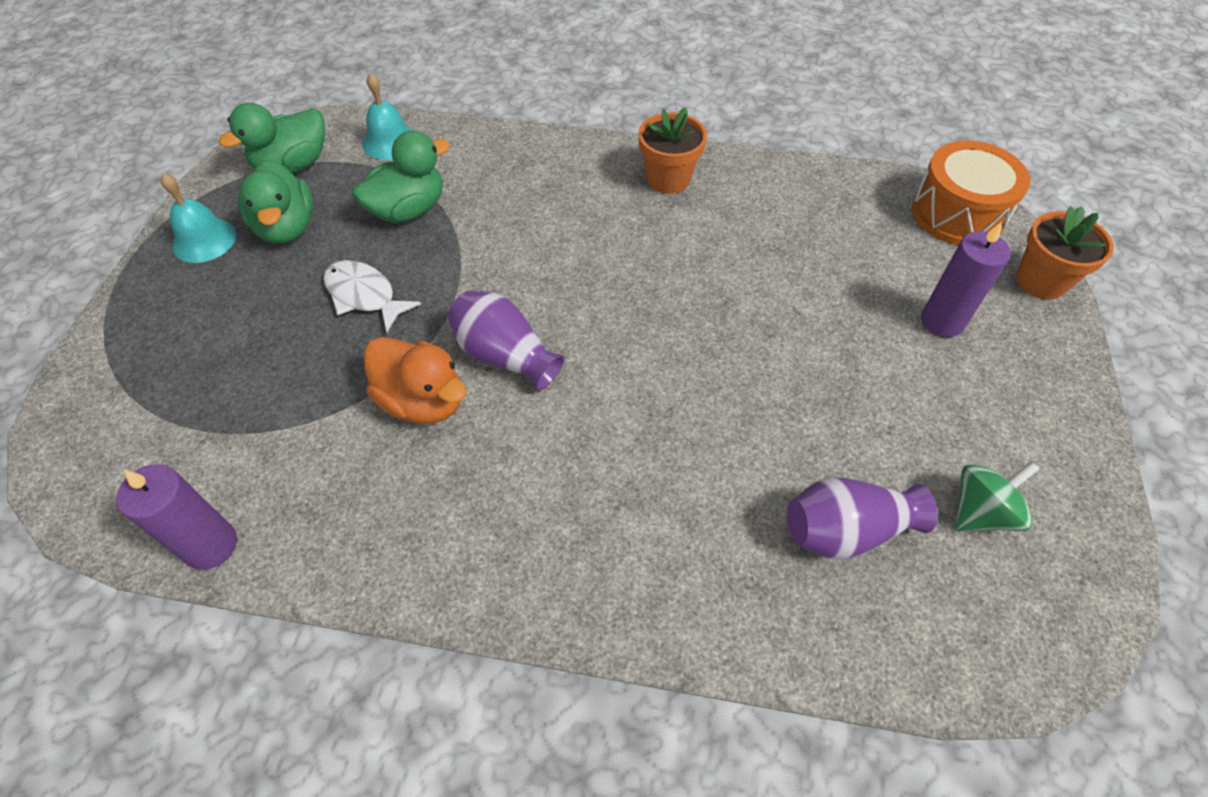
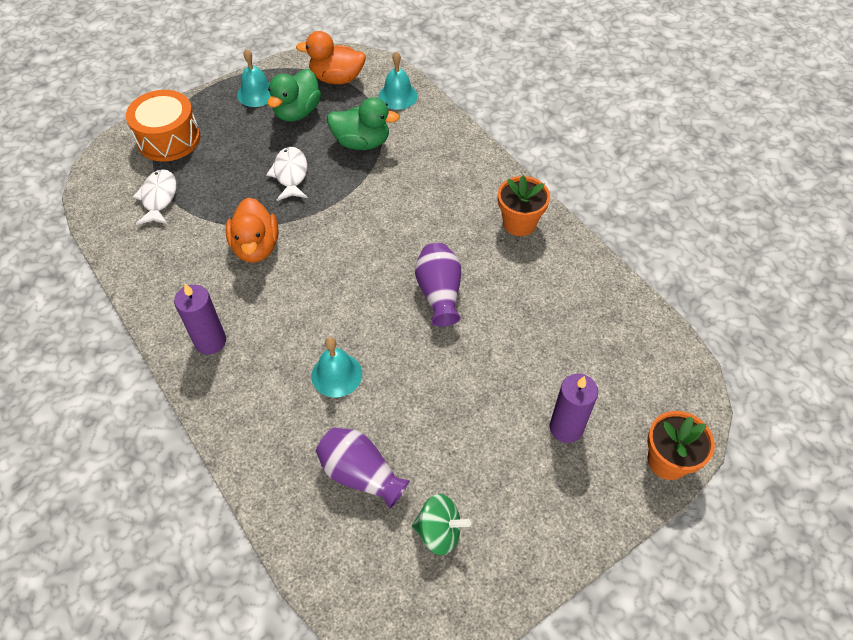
camera: 45 degrees right, 0 degrees up
purple candle [116,464,237,570] -> purple candle moved to [174,284,226,355]
green duck [219,103,325,173] -> orange duck [296,31,366,84]
purple vase [448,291,565,391] -> purple vase moved to [415,243,461,327]
orange drum [912,141,1031,245] -> orange drum moved to [126,90,200,162]
none -> white fish [132,169,177,225]
none -> turquoise bell [311,337,362,398]

